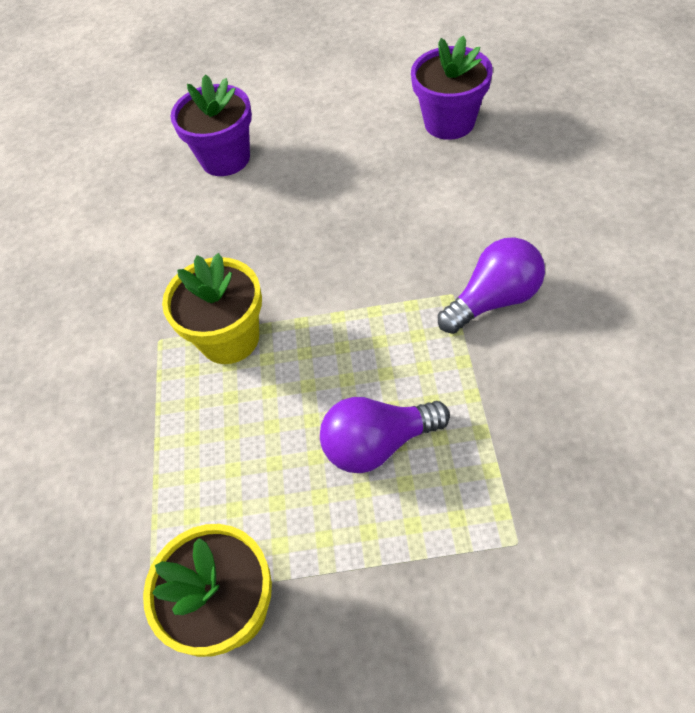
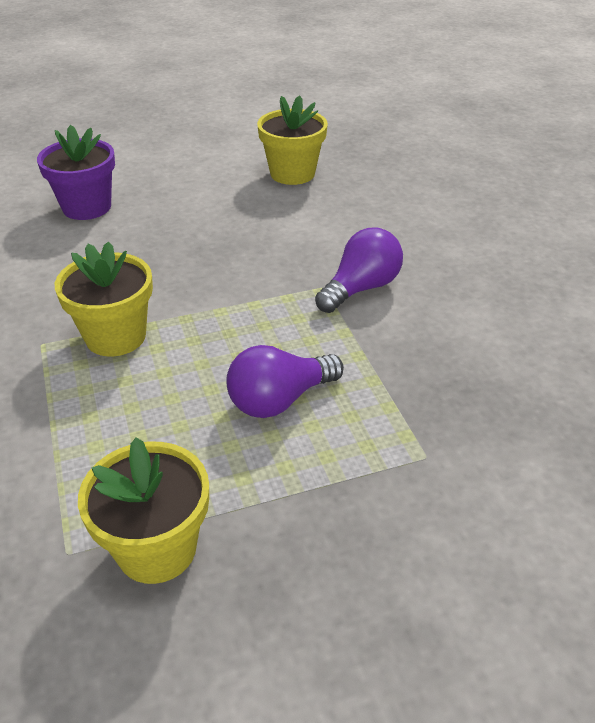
camera: 20 degrees left, 15 degrees down
purple flower pot [411,35,493,140] -> yellow flower pot [257,95,328,185]

